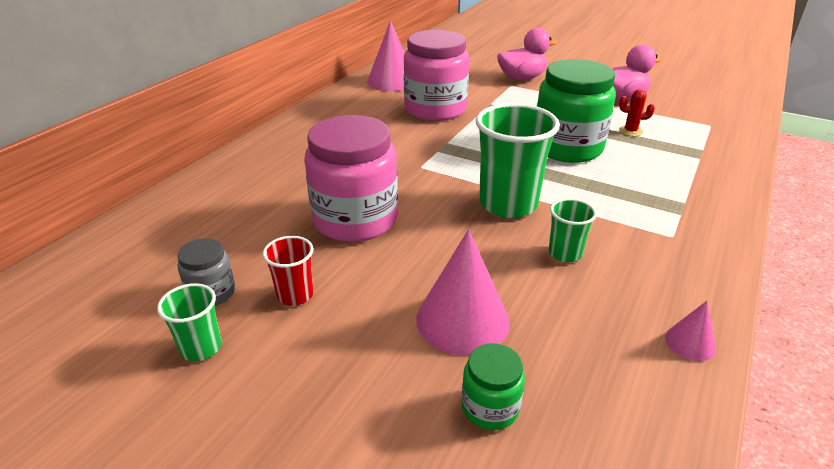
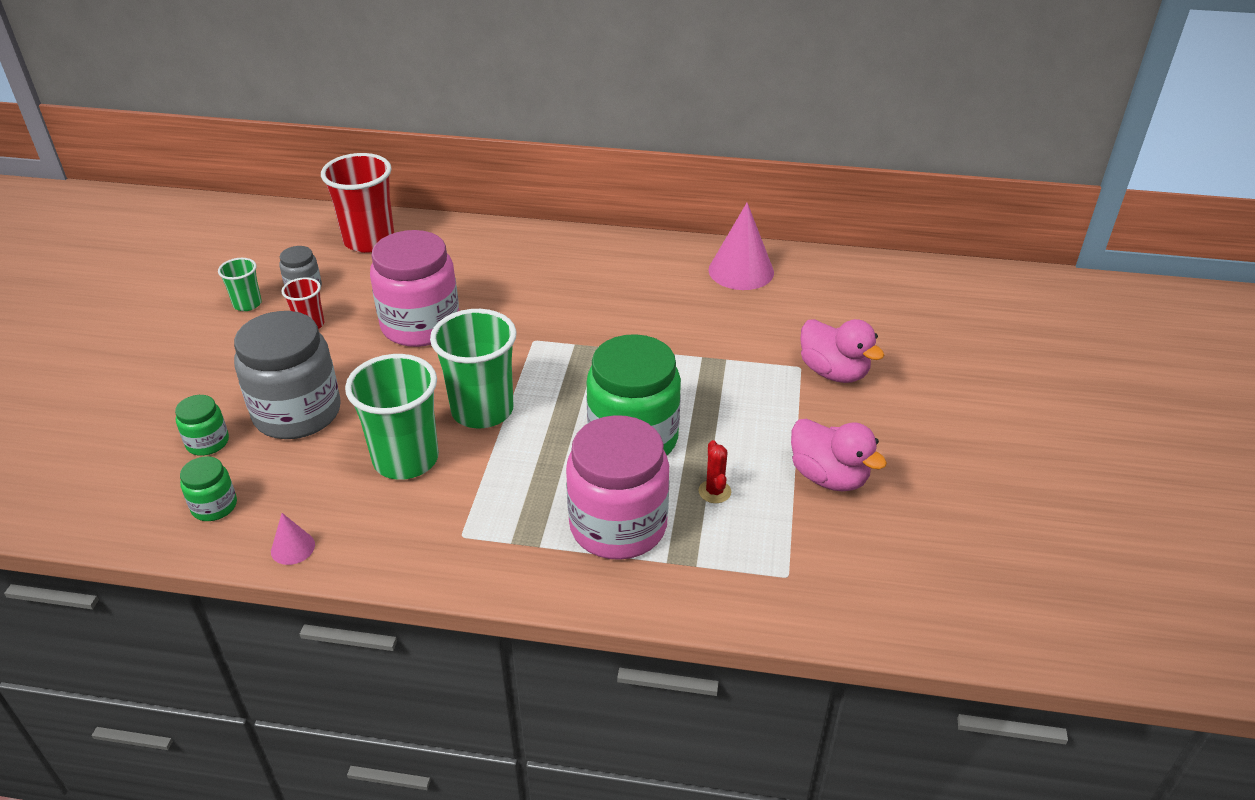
camera: 70 degrees right, 5 degrees up
pink jar [403,30,469,121] -> pink jar moved to [566,415,669,560]
pink cone [416,229,510,356] -> grey jar [234,311,341,439]
green cup [548,198,597,263] -> green cup [345,354,439,480], size x1.97
none -> green jar [180,456,237,521]
none -> red cup [321,153,394,253]

